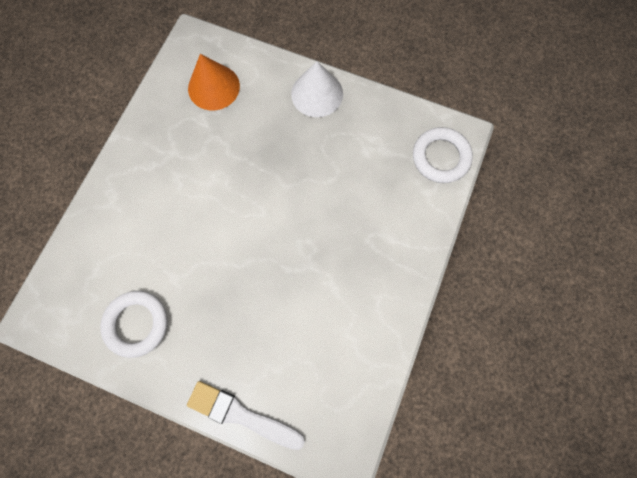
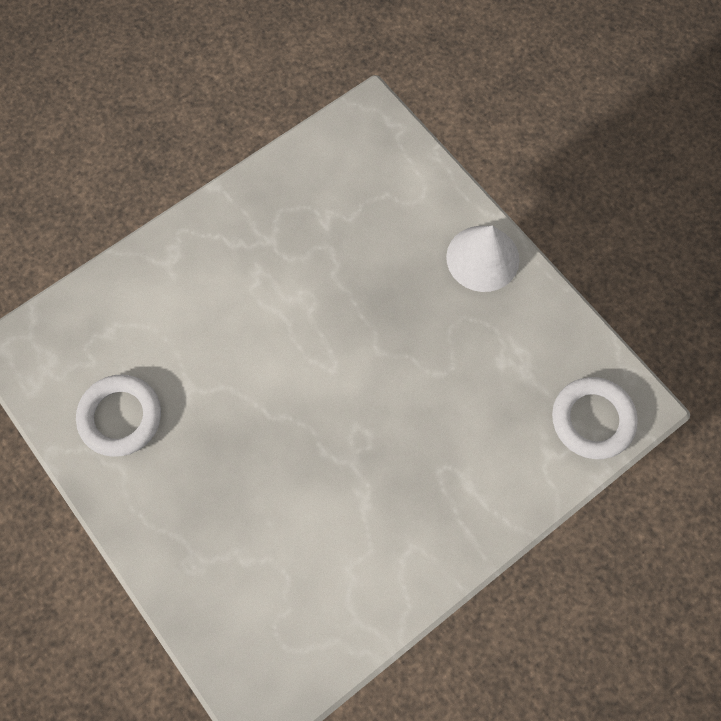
camera: 30 degrees right, 5 degrees down
white brush [187,381,305,450] -> none
orange cone [188,54,240,110] -> none

